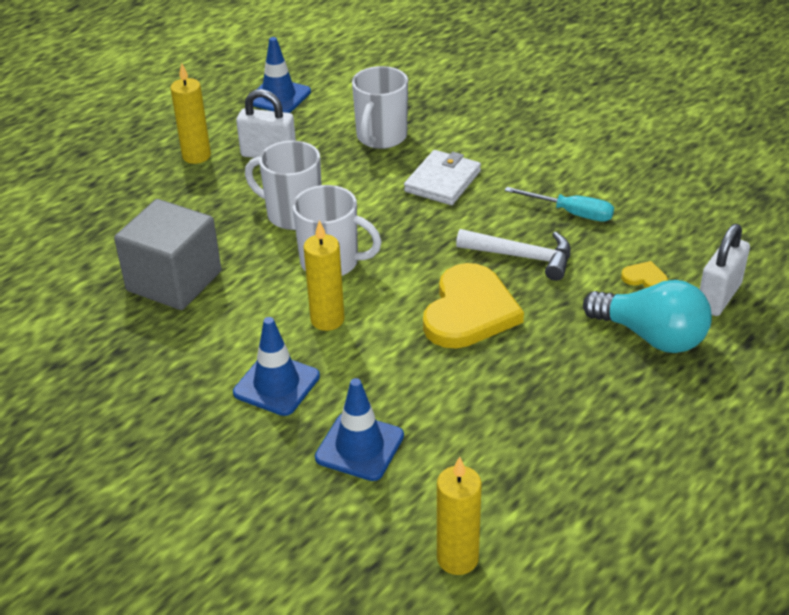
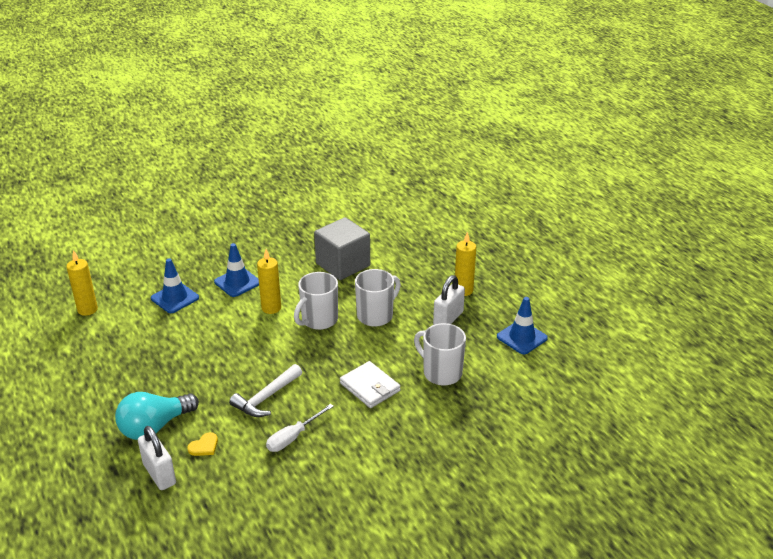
camera: 110 degrees right, 5 degrees down
yellow heart [423,263,524,349] -> none
turquoise screwdriver [505,187,614,222] -> white screwdriver [266,404,334,452]

